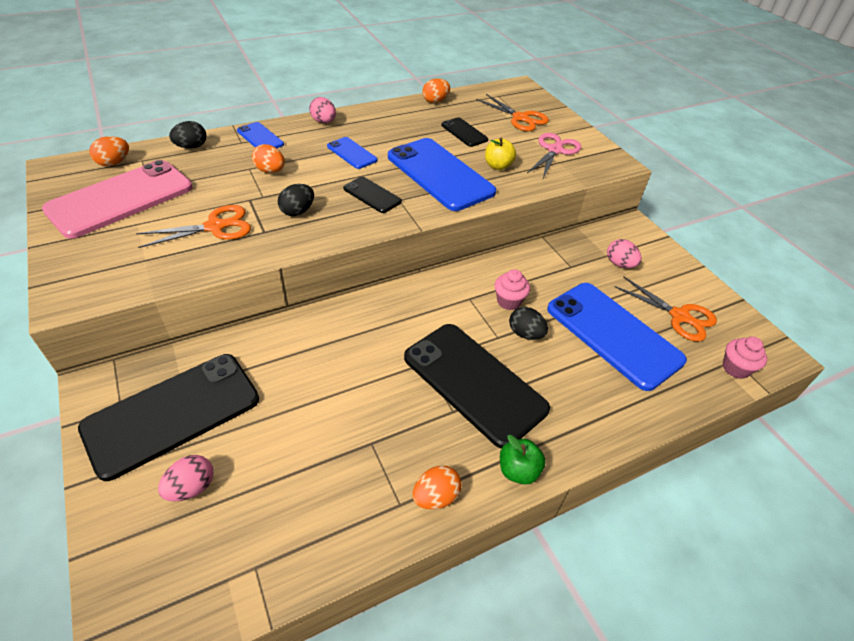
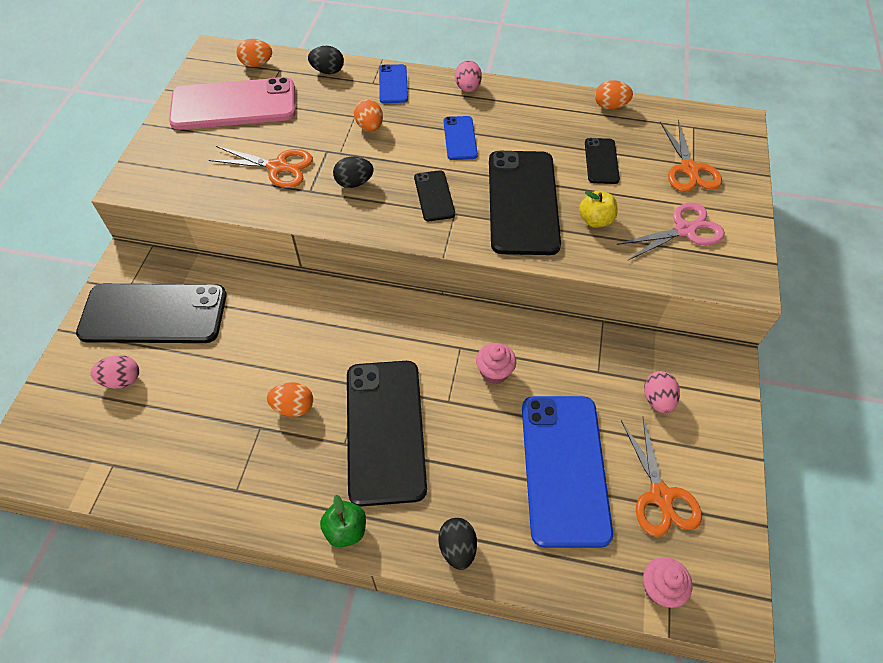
camera: 40 degrees right, 10 degrees up
blue phone [388,138,496,211] -> black phone [489,151,561,255]
orange egg [413,465,462,510] -> orange egg moved to [267,382,313,417]
black egg [509,307,548,340] -> black egg moved to [438,518,477,570]

